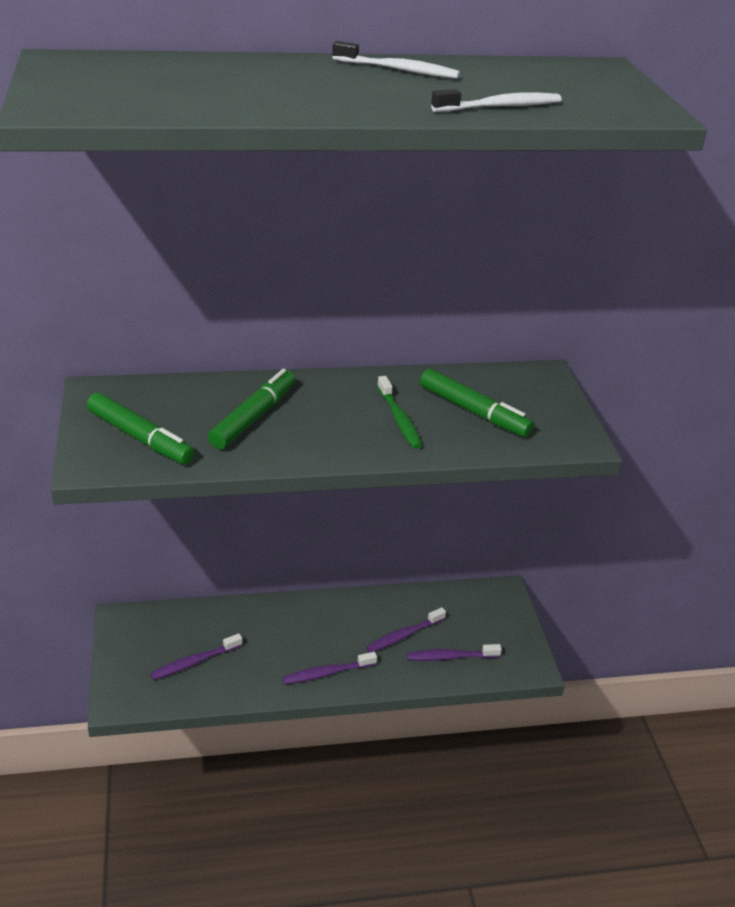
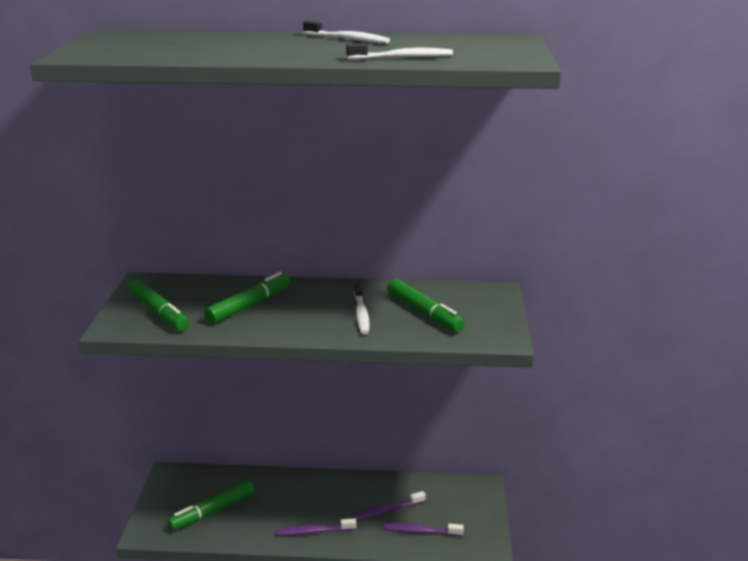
camera: 15 degrees right, 10 degrees down
purple toothbrush [150,633,242,680] -> green marker [168,480,255,531]
green toothbrush [377,376,422,449] -> white toothbrush [354,282,370,334]

